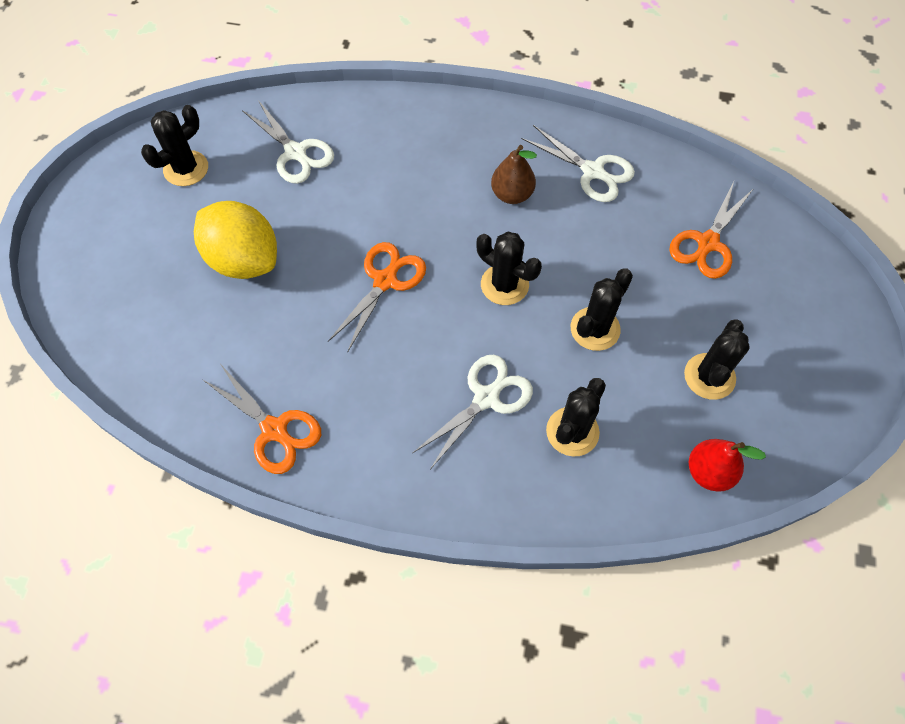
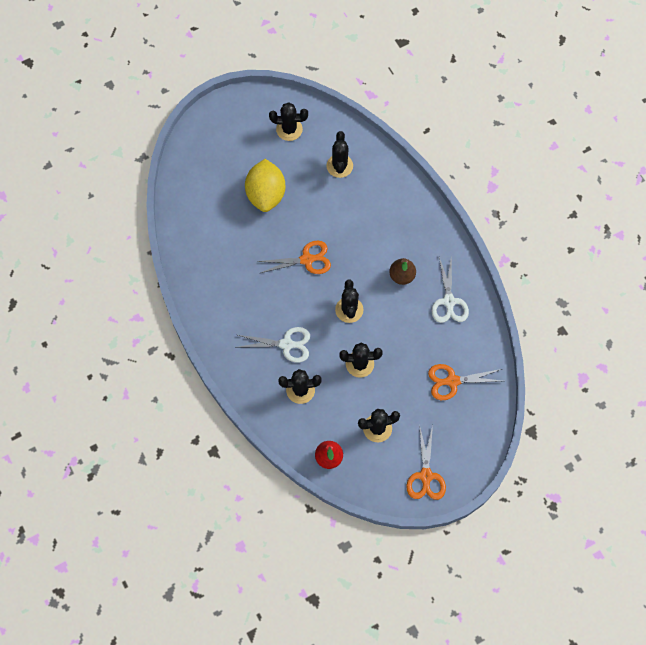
camera: 50 degrees right, 5 degrees up
orange scissors [203,365,321,474] -> orange scissors moved to [406,424,446,500]
white scissors [242,100,334,184] -> black cactus [326,131,353,178]

